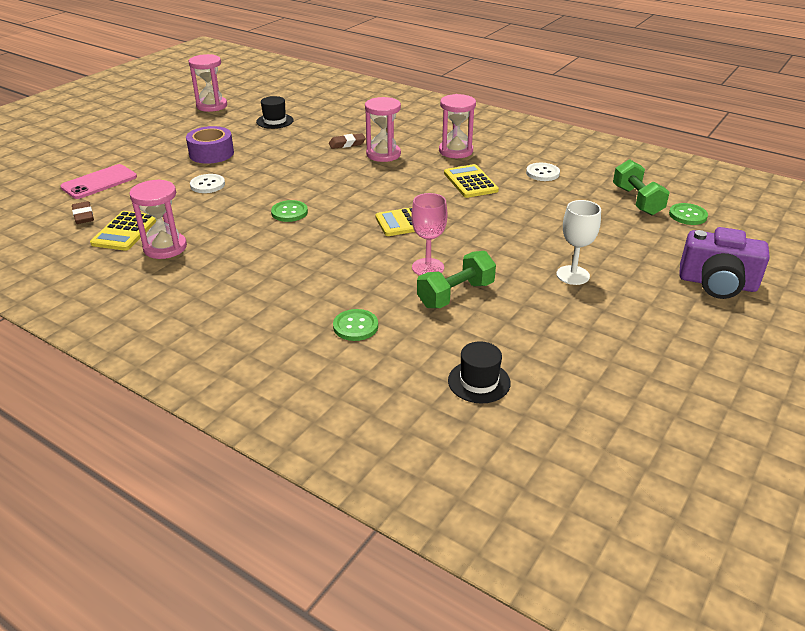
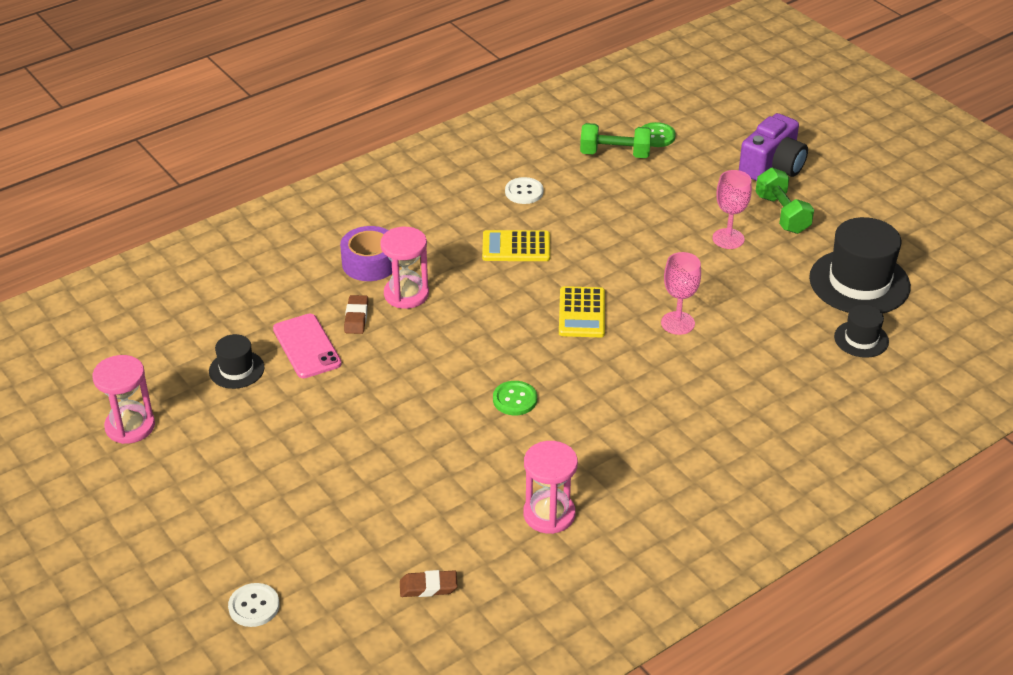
camera: 70 degrees left, 5 degrees up
pink phone [60,164,137,199] -> pink phone moved to [273,314,342,378]
yellow calculator [90,211,156,251] -> none
purple tape [186,126,234,164] -> purple tape moved to [340,226,392,281]
white button [190,174,225,193] -> white button moved to [228,583,280,627]
green button [333,309,378,341] -> none
green dumbbell [417,251,496,308] -> green dumbbell moved to [755,168,814,234]
pink hourglass [439,94,476,158] -> none
white goblet [556,200,601,285] -> pink goblet [712,170,752,249]
none -> black hat [809,217,911,314]

